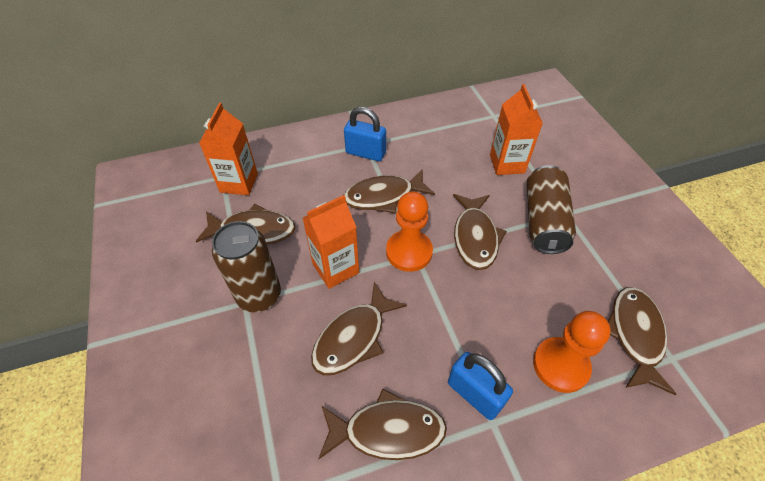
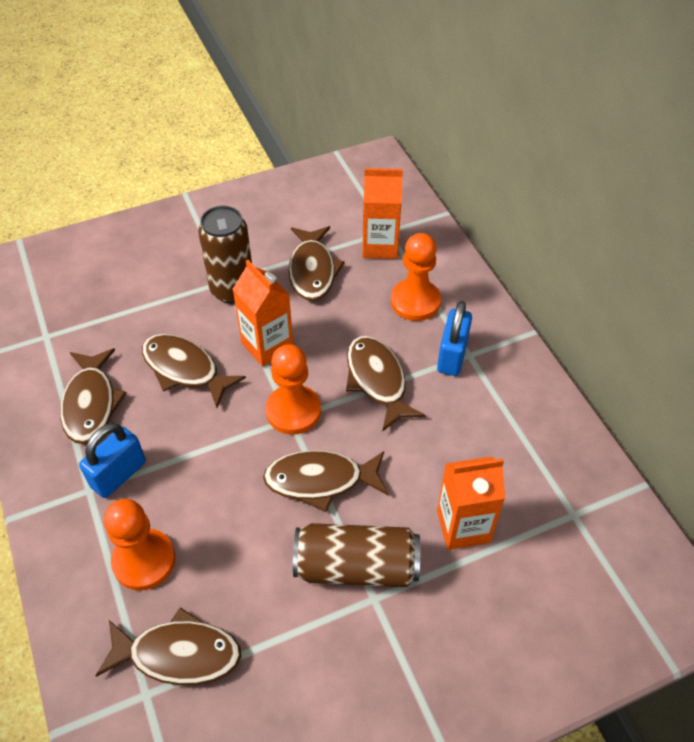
camera: 85 degrees right, 0 degrees up
none -> orange pawn [391,233,441,321]

